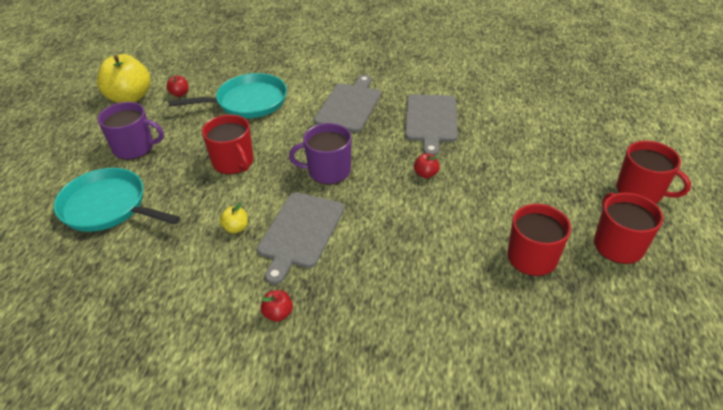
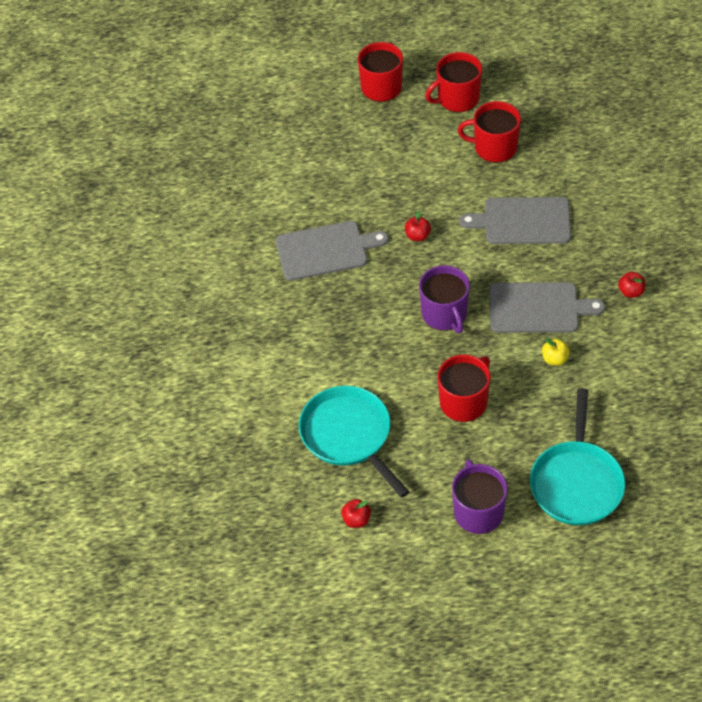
camera: 105 degrees left, 10 degrees up
yellow apple [97,54,151,103] -> none
grey cutting board [314,75,381,132] -> grey cutting board moved to [459,197,571,244]

